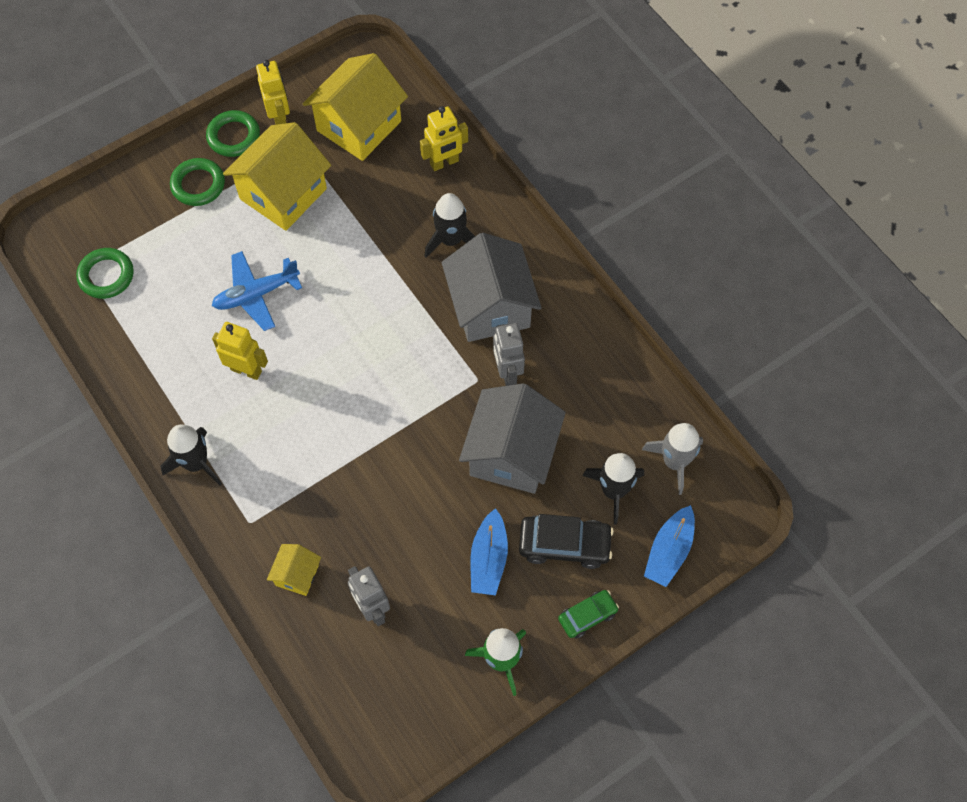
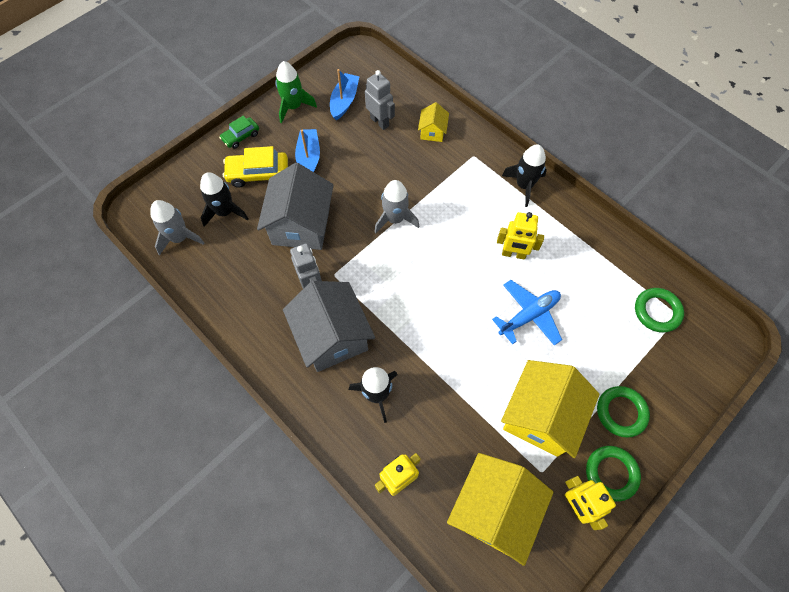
camera: 170 degrees right, 0 degrees up
black car [519,514,614,569] -> yellow car [223,146,288,188]
blue boat [644,505,695,587] -> blue boat moved to [330,69,360,120]
none -> grey rocket [374,180,419,234]

